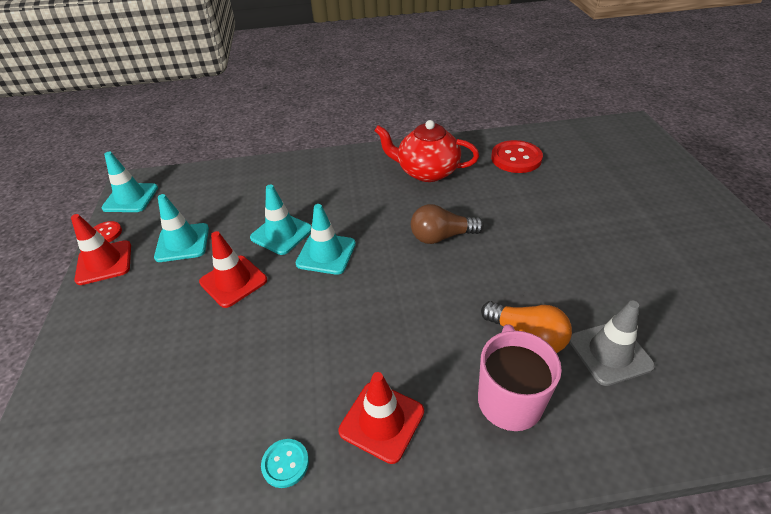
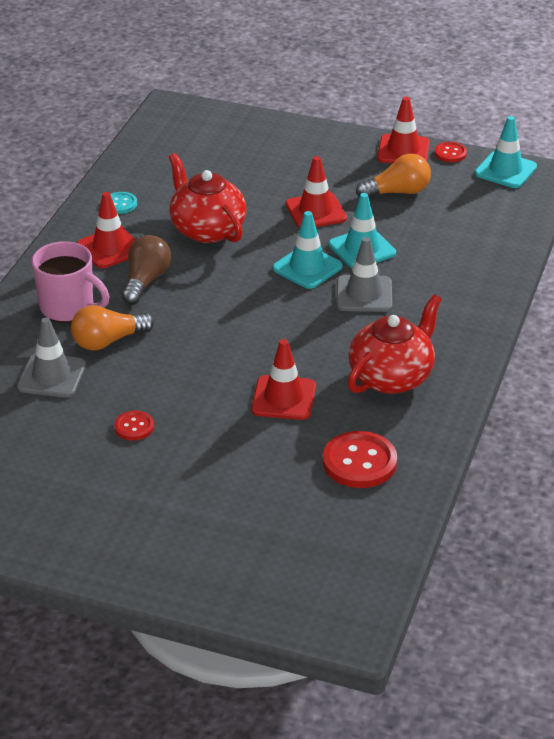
camera: 115 degrees right, 5 degrees down
turquoise traffic cone [154,194,209,262] -> orange light bulb [356,154,431,198]
brown light bulb [411,204,484,244] -> brown light bulb moved to [122,235,171,305]
none -> red button [114,411,154,441]
none -> red teapot [169,153,246,243]
none -> red traffic cone [251,339,316,420]
none -> grey traffic cone [336,237,392,312]

